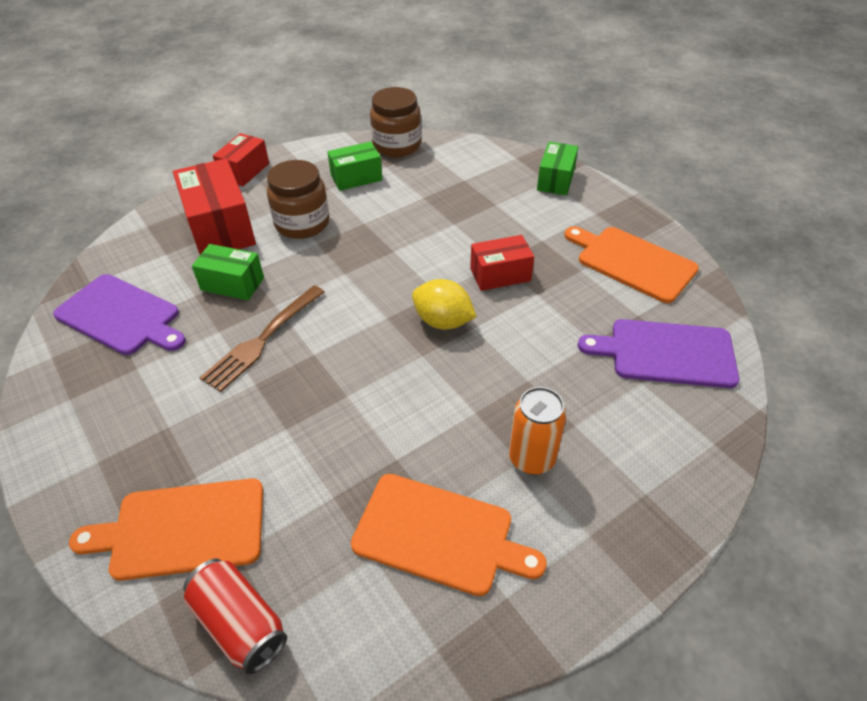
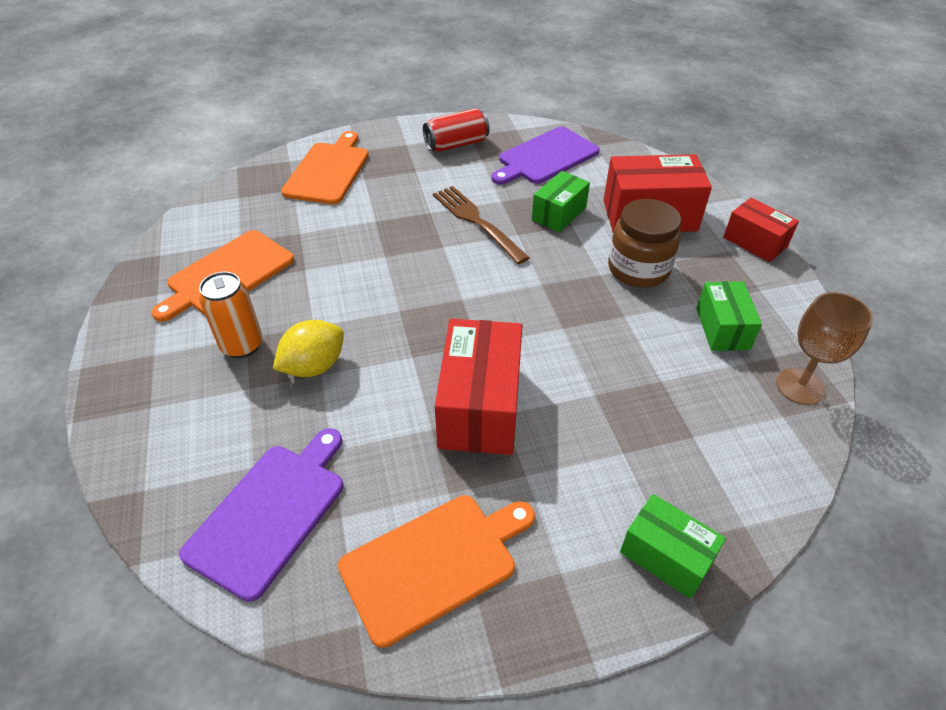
camera: 110 degrees right, 0 degrees up
red can [183,559,287,674] -> red can moved to [423,108,490,152]
brown jar [370,87,421,157] -> brown goblet [776,292,873,405]
yellow lemon [412,279,477,329] -> yellow lemon moved to [273,320,344,377]
red box [470,235,534,291] -> red box [435,319,522,455], size x1.67

